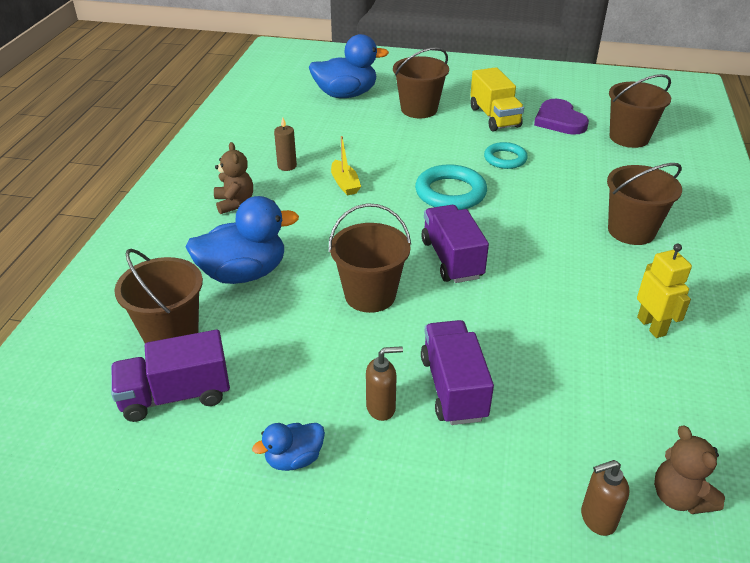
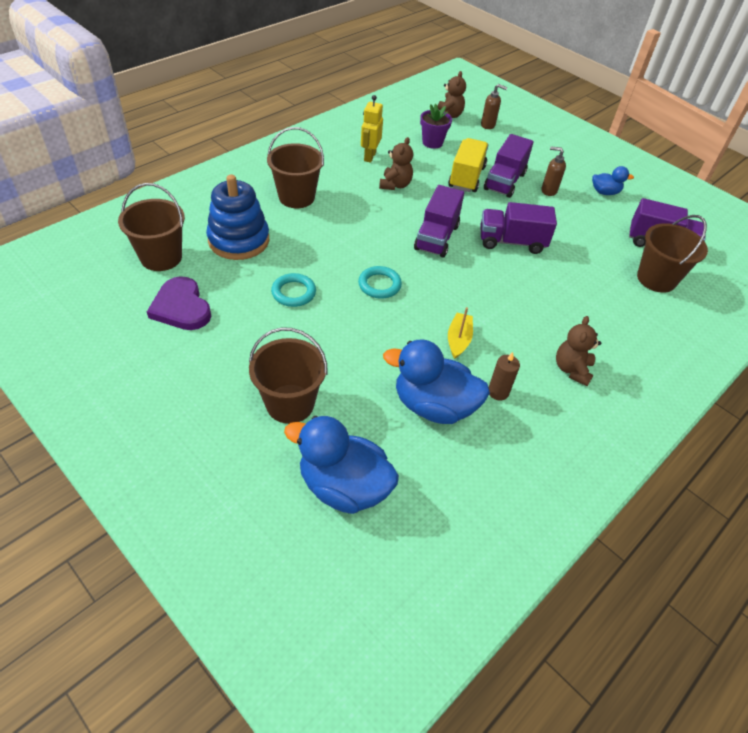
camera: 150 degrees left, 10 degrees up
blue duck [186,196,299,284] -> blue duck moved to [383,339,490,424]
brown bucket [328,203,411,313] -> purple truck [480,202,557,254]
turquoise ring [415,164,487,210] -> turquoise ring [358,266,402,299], size x0.64
yellow truck [470,67,524,131] -> yellow truck moved to [448,138,488,192]
purple heart [534,99,589,135] -> purple heart turned 135 degrees clockwise [147,276,211,330]
none -> blue stacking toy [206,175,269,260]
none -> brown teddy bear [379,137,413,190]
none -> purple flower pot [420,104,452,149]

